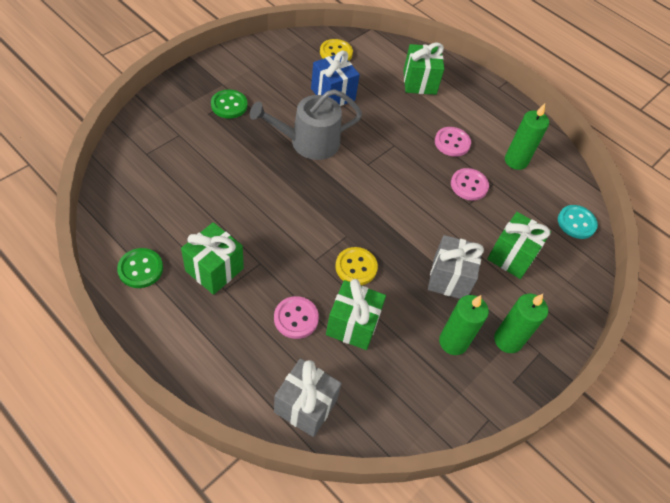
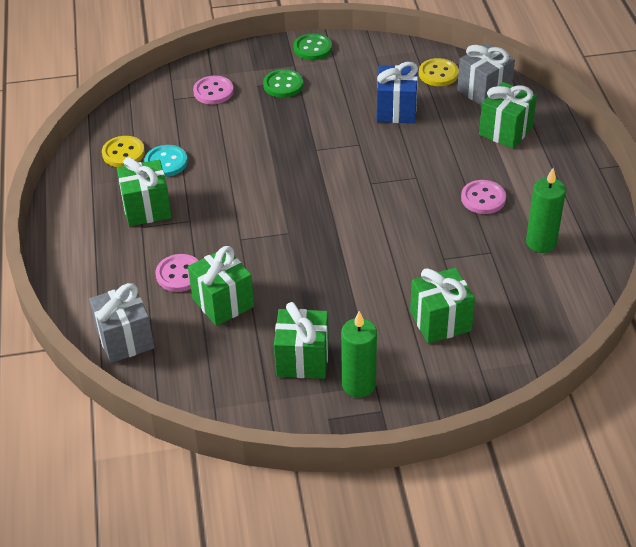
camera: 45 degrees right, 10 degrees down
green button [117,248,163,288] -> green button moved to [293,33,332,60]
grey watering can [250,89,362,160] -> none
yellow button [335,247,378,285] -> yellow button moved to [102,136,145,167]
grey gift [428,235,484,299] -> grey gift moved to [457,43,515,106]
green candle [439,295,489,355] -> green gift [274,302,329,379]
pink button [451,168,489,201] -> pink button moved to [193,76,234,104]
turquoise button [558,205,598,239] -> turquoise button moved to [144,145,188,177]

